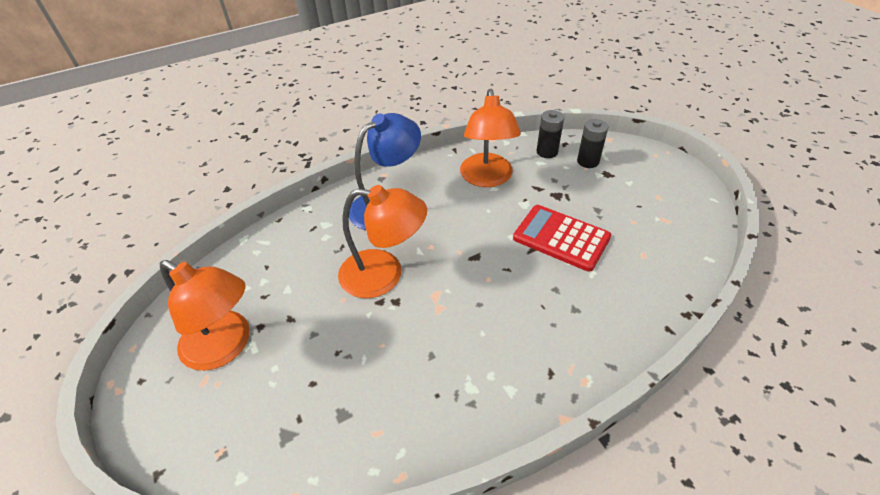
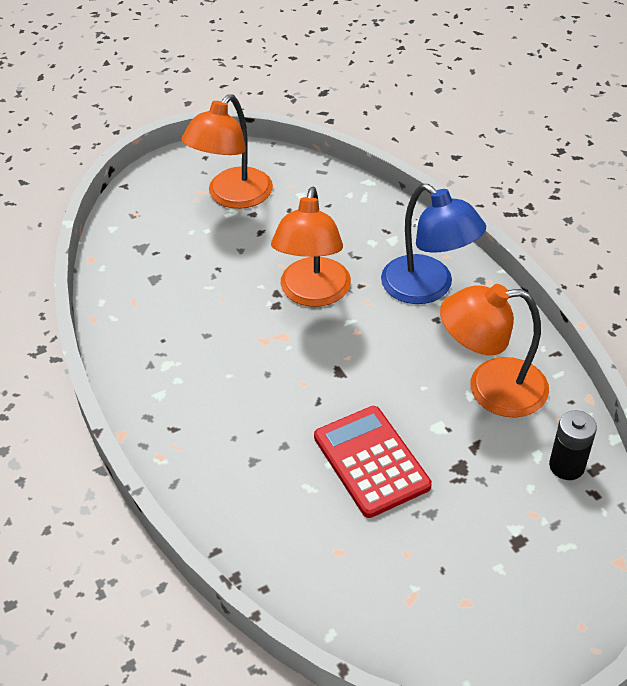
camera: 90 degrees right, 0 degrees up
red calculator [513,205,611,272] -> red calculator turned 60 degrees counterclockwise [314,406,432,518]
black battery [577,119,608,168] -> none

